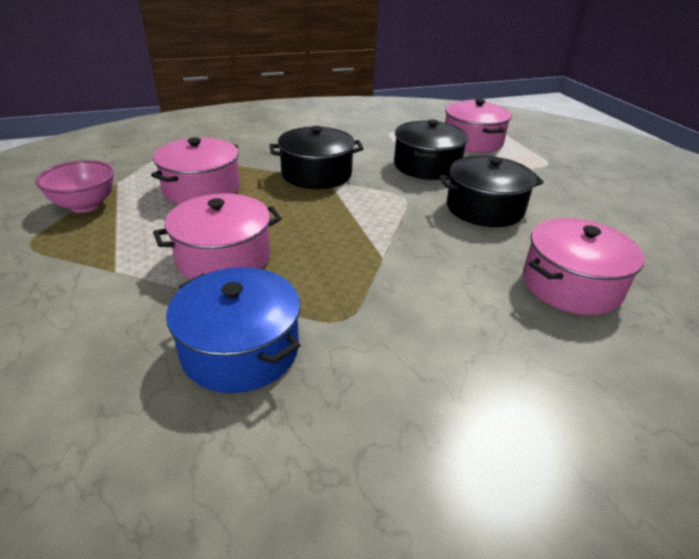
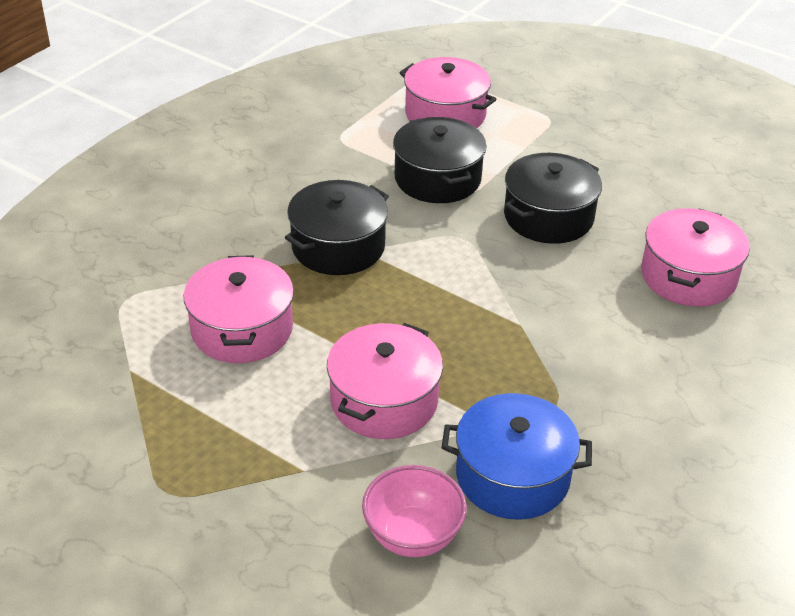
camera: 35 degrees left, 5 degrees up
pink bowl [36,160,114,213] -> pink bowl moved to [362,465,467,557]

